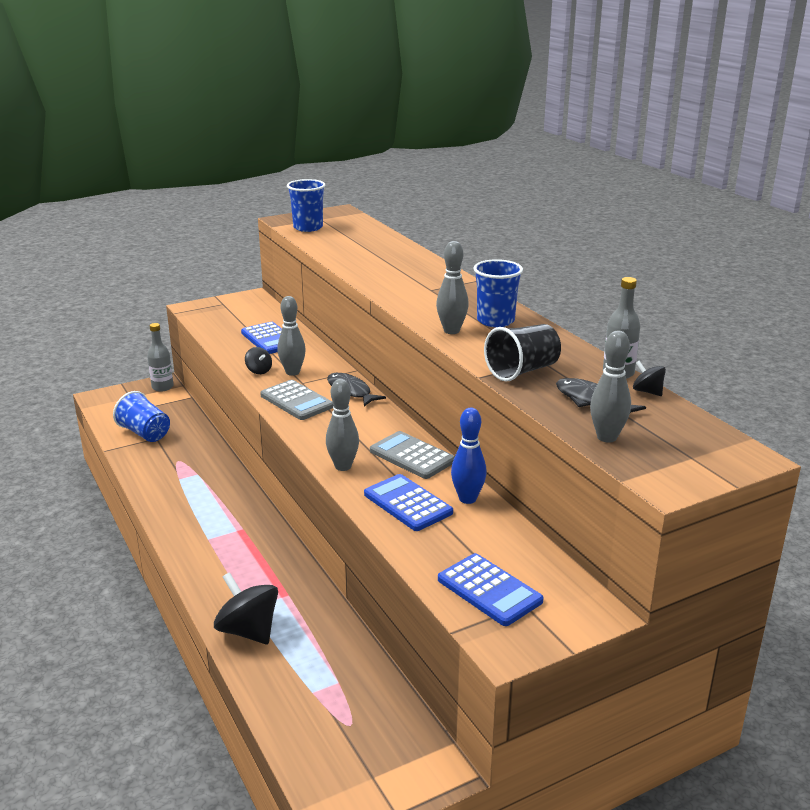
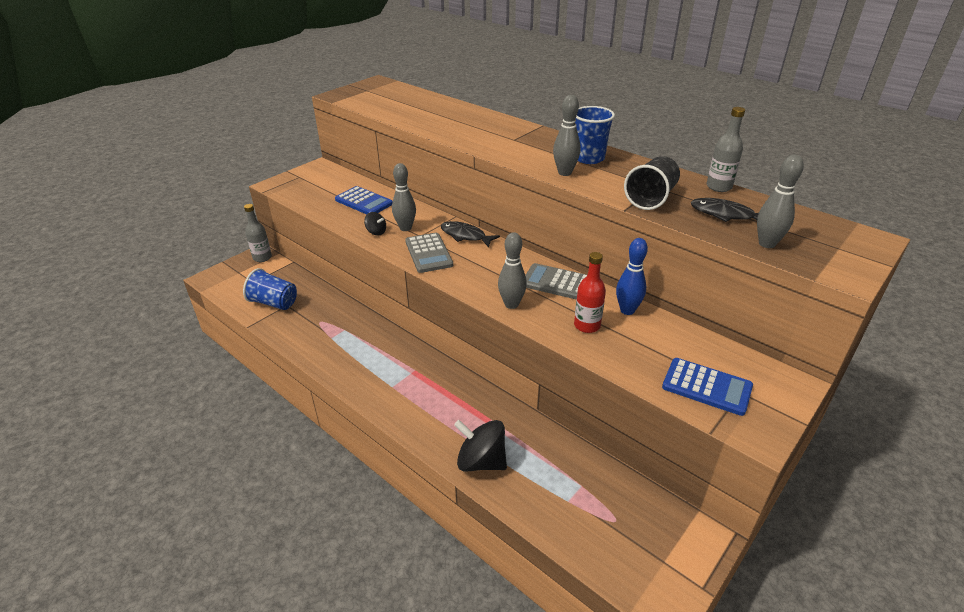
camera: 20 degrees left, 10 degrees up
grey calculator [260,380,334,420] -> grey calculator turned 45 degrees clockwise [405,233,453,273]
blue cup [287,179,325,232] -> none
blue calculator [364,474,453,531] -> red bottle [574,252,606,333]
black spinning top [633,361,666,396] -> none

